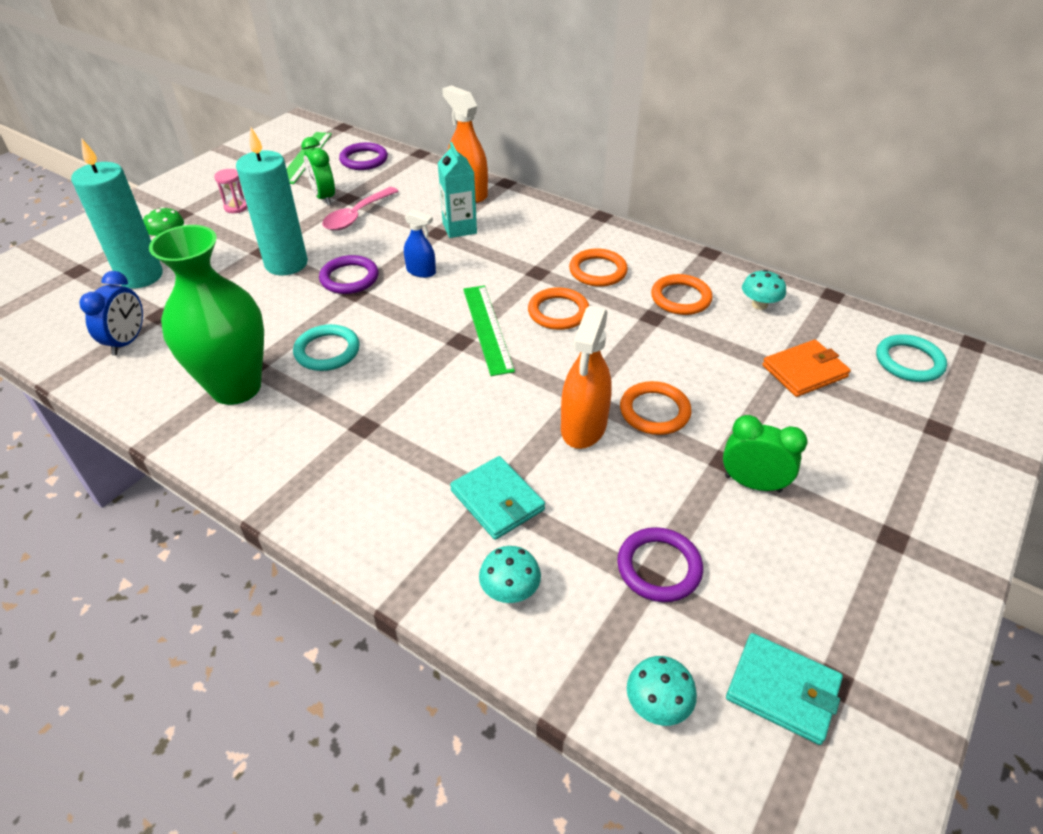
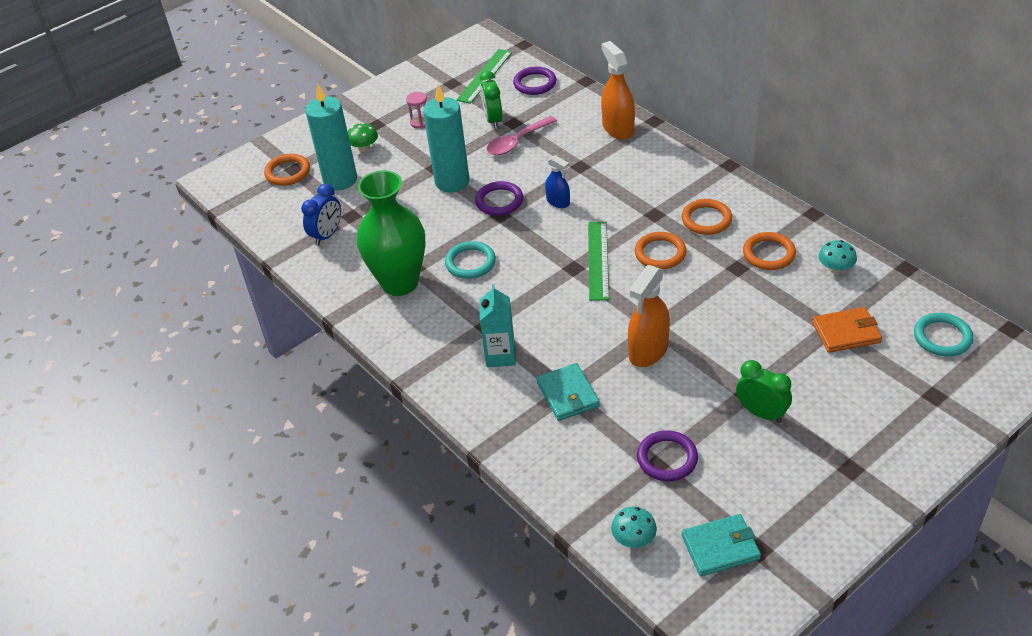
camera: 20 degrees right, 0 degrees up
turquoise carton [438,142,477,238] -> turquoise carton moved to [480,284,516,367]
turquoise mushroom [479,546,541,603] -> none
orange ring [620,381,692,435] -> orange ring moved to [264,154,310,186]
turquoise wallet [726,633,843,745] -> turquoise wallet turned 60 degrees counterclockwise [682,514,761,576]

